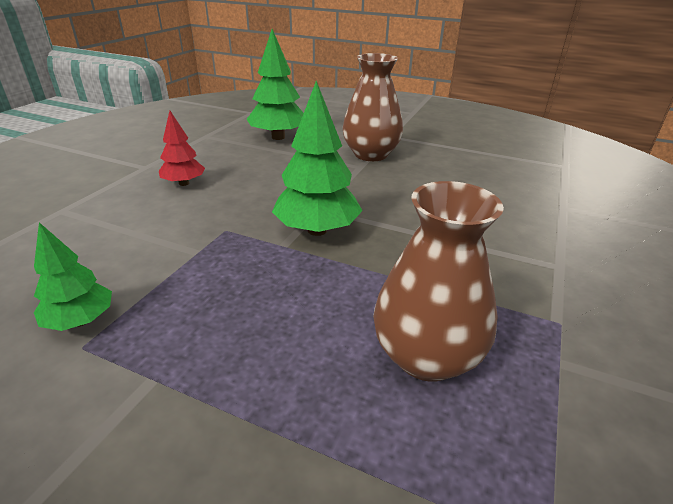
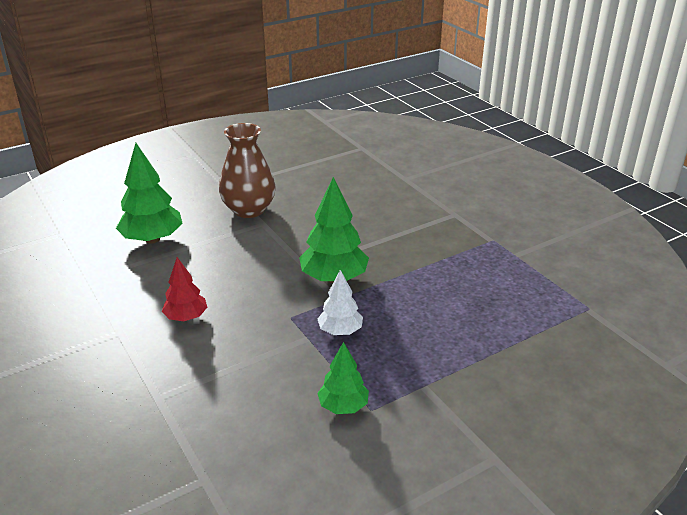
camera: 55 degrees left, 0 degrees up
brown vase [373,181,504,382] -> none
none -> white tree [317,270,363,335]

